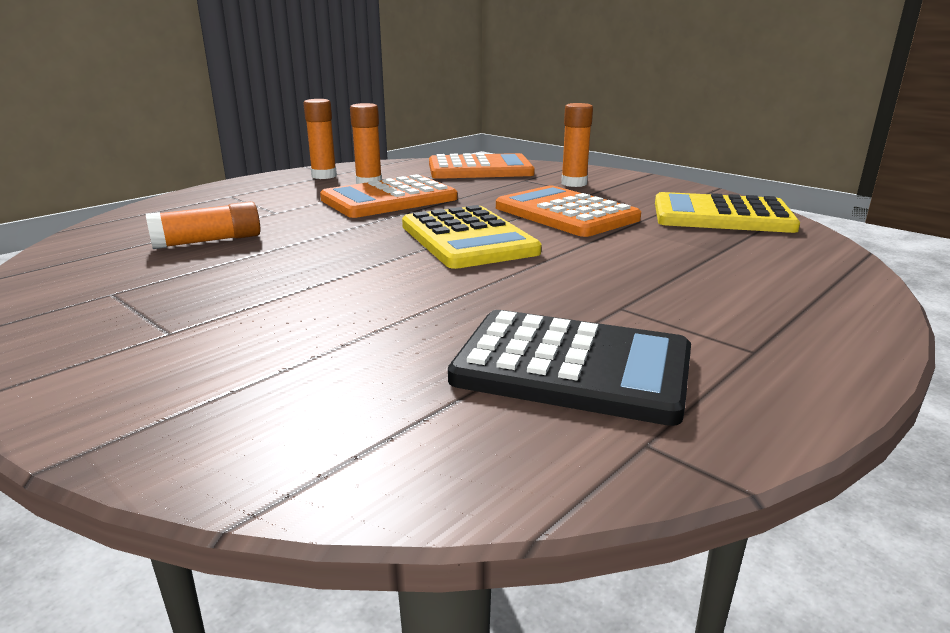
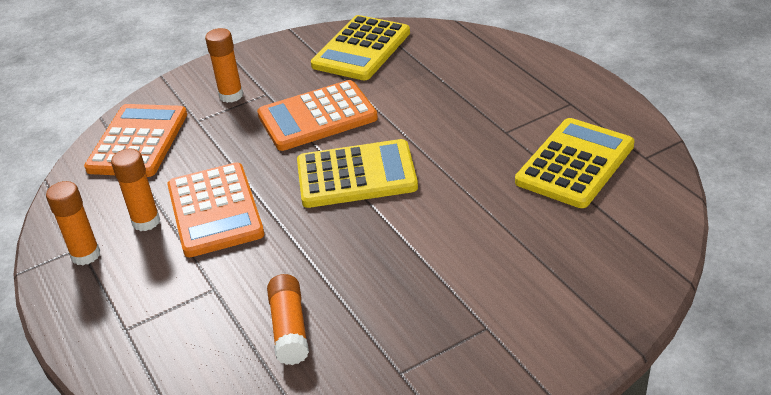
camera: 70 degrees left, 15 degrees up
black calculator [448,310,691,426] -> yellow calculator [515,118,634,208]

